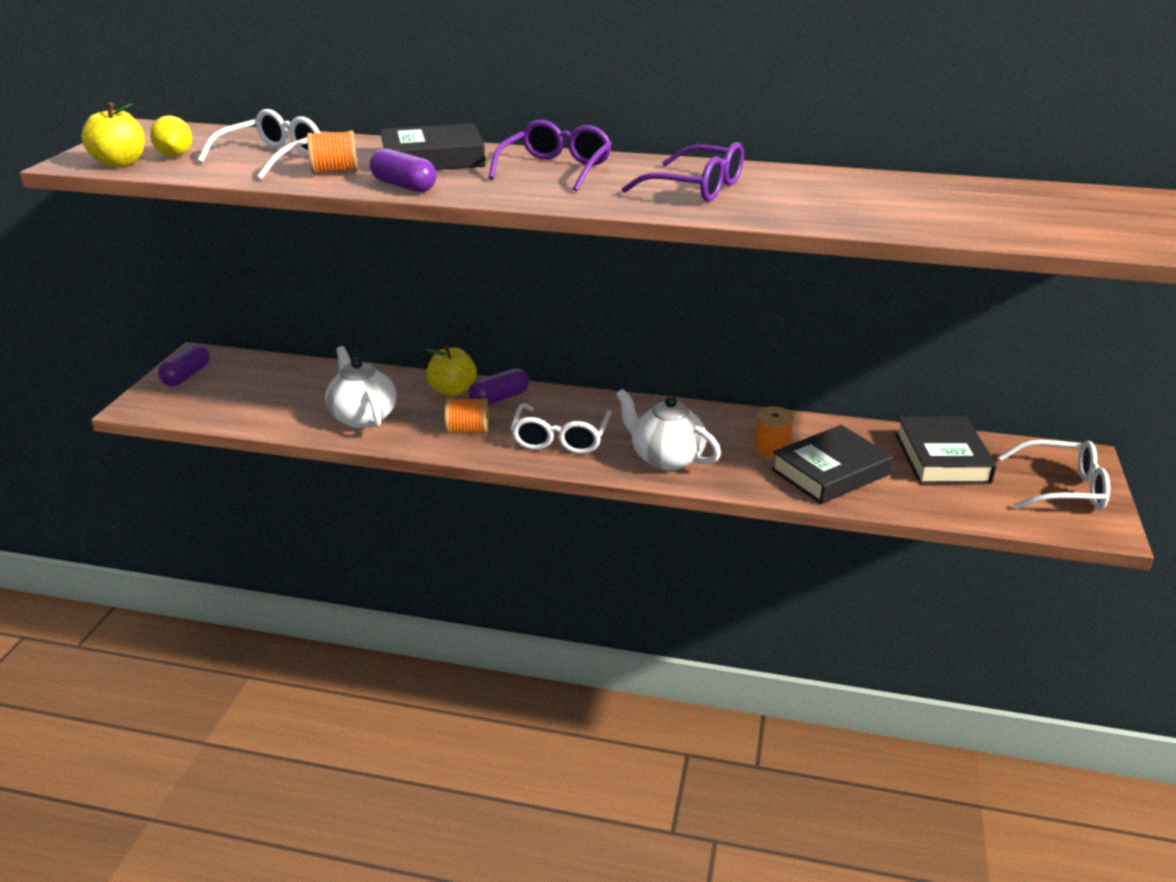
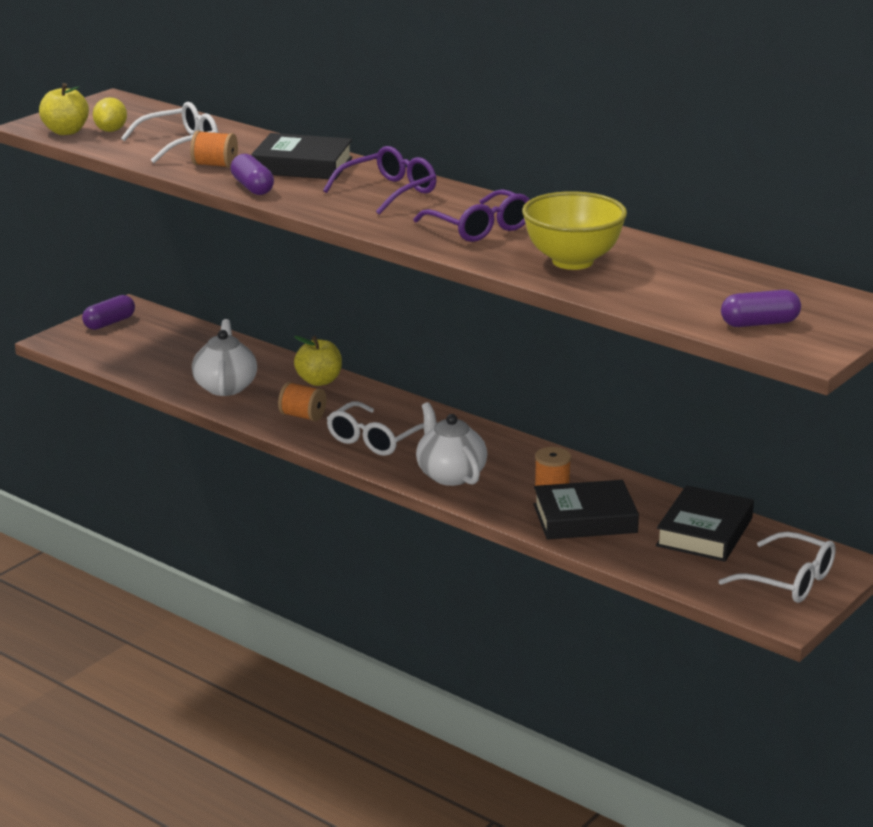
camera: 25 degrees right, 5 degrees down
purple capsule [468,368,529,405] -> purple capsule moved to [721,290,801,327]
none -> yellow bowl [522,191,627,270]

